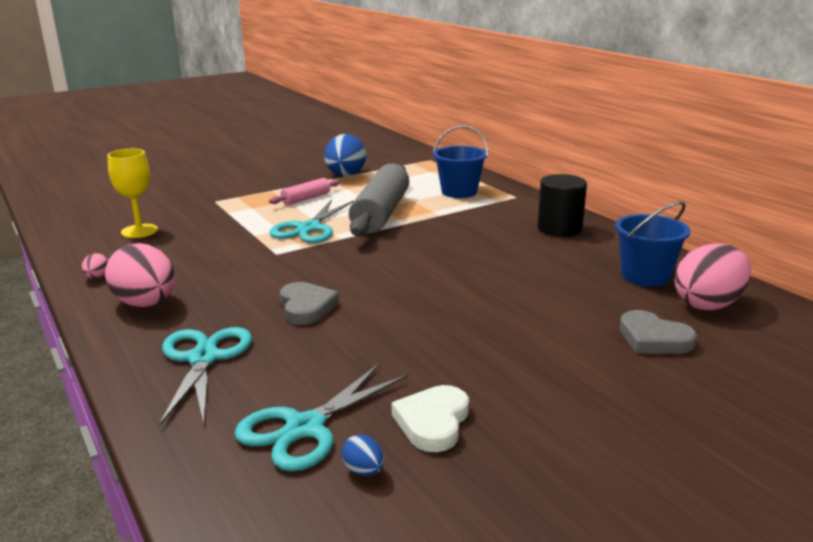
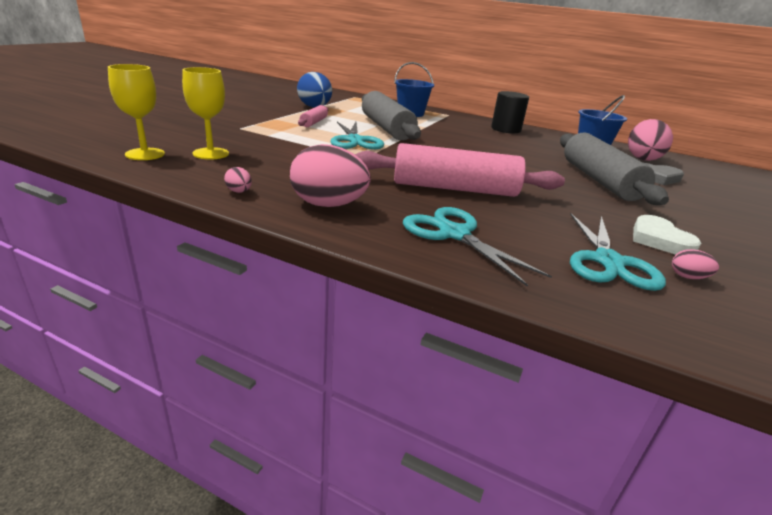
camera: 35 degrees left, 5 degrees up
grey heart [280,282,339,325] -> pink rolling pin [355,143,565,197]
blue egg [342,435,384,476] -> pink egg [672,249,719,279]
none -> yellow goblet [108,64,165,160]
none -> grey rolling pin [560,132,669,205]

